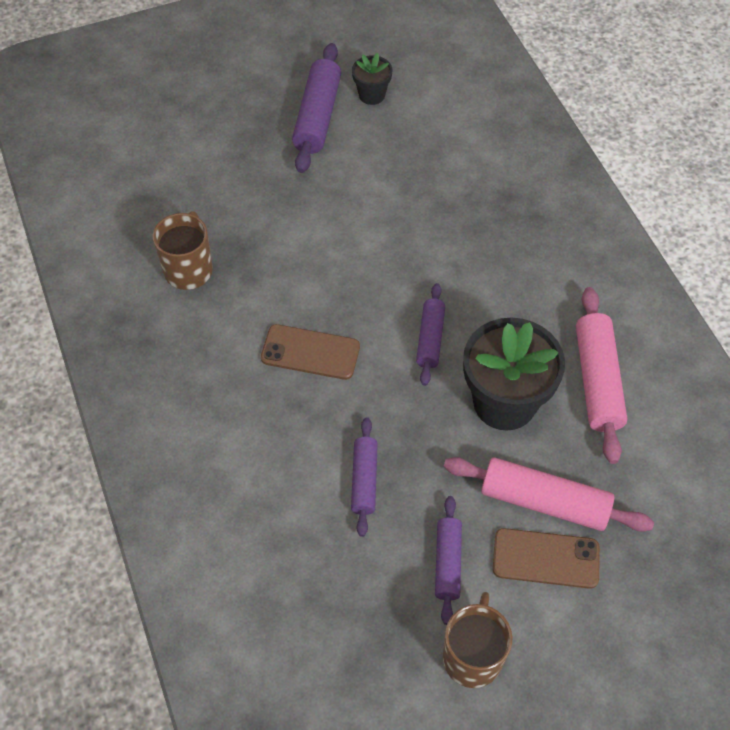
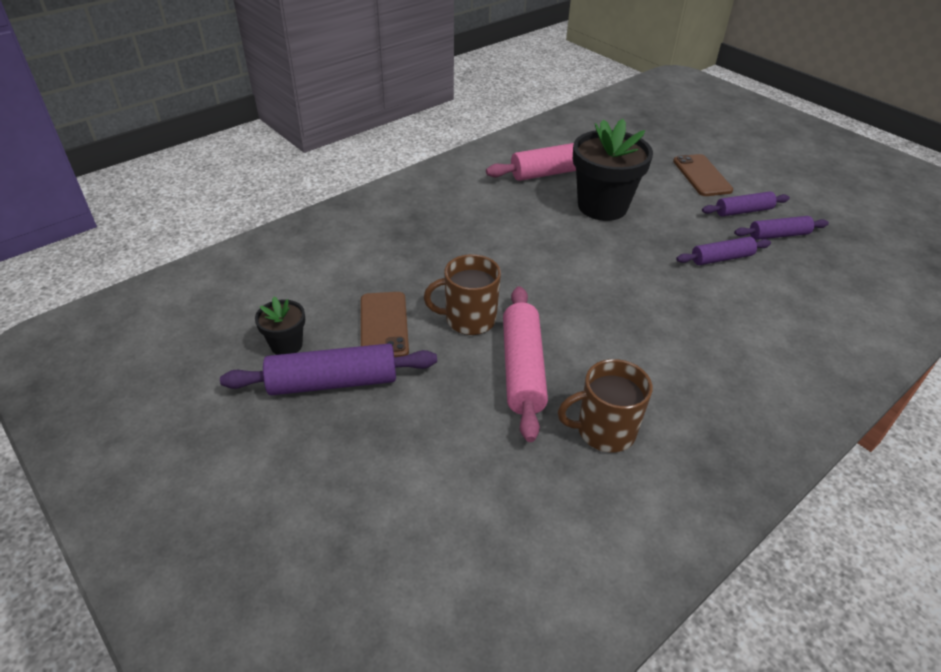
camera: 110 degrees left, 15 degrees down
brown phone [261,324,360,380] -> brown phone moved to [361,292,409,357]
purple rolling pin [416,283,445,386] -> purple rolling pin moved to [734,216,829,240]
brown mug [443,592,513,688] -> brown mug moved to [424,254,501,335]
pink rolling pin [444,457,654,532] -> pink rolling pin moved to [503,286,548,442]

